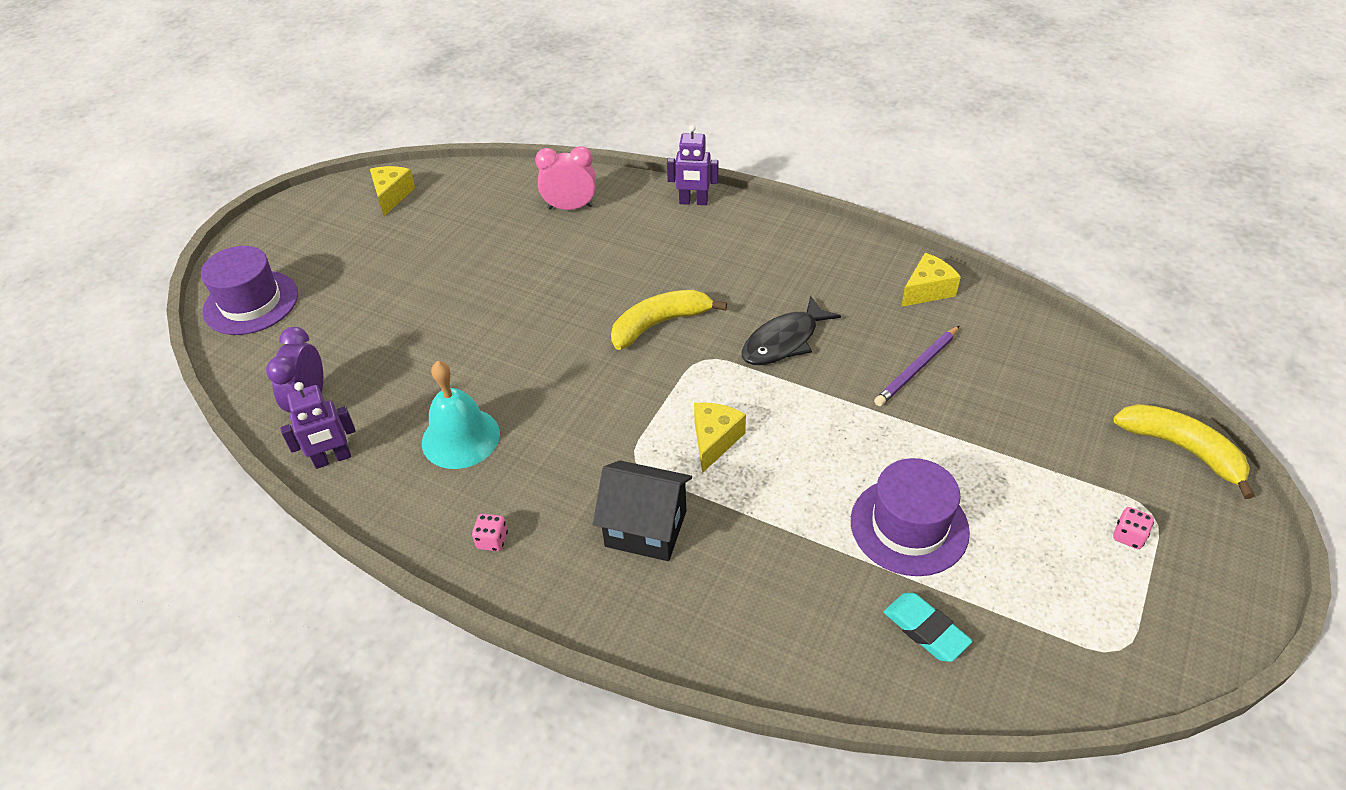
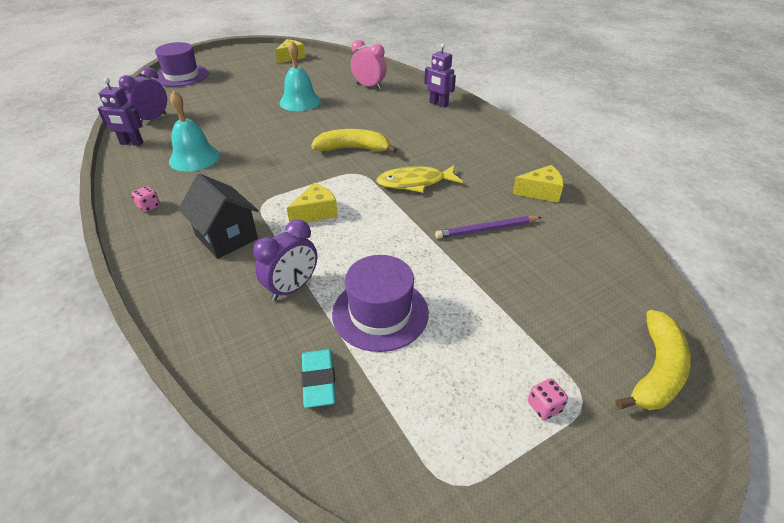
camera: 30 degrees right, 5 degrees down
black fish [742,296,841,365] -> yellow fish [376,165,463,193]
yellow banana [1113,404,1255,499] -> yellow banana turned 45 degrees clockwise [615,310,691,410]
none -> purple clock [253,219,317,301]
none -> turquoise bell [279,41,321,111]

